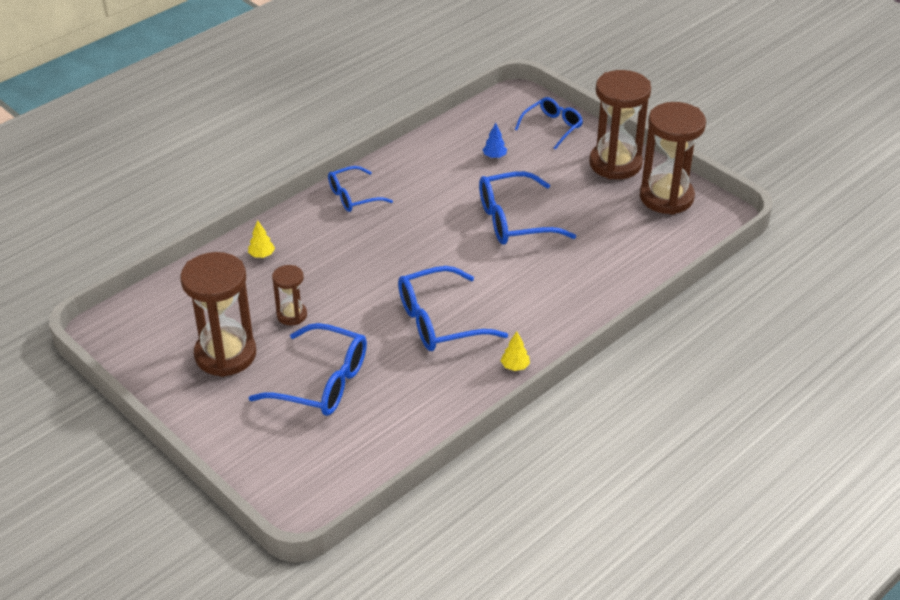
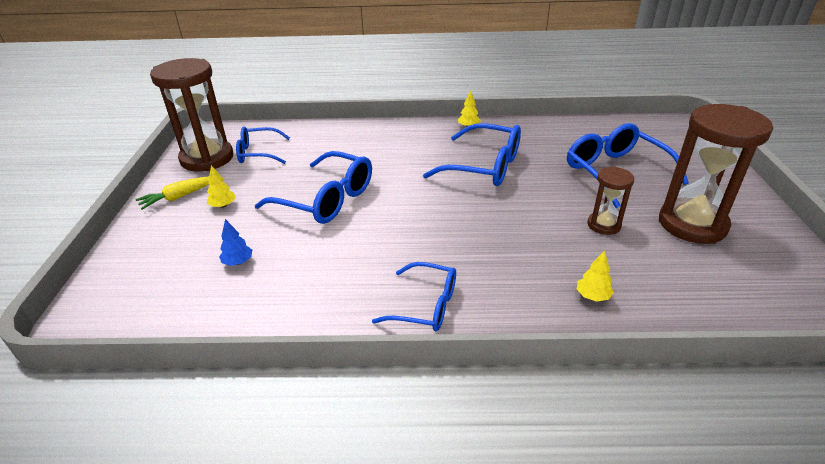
camera: 135 degrees left, 5 degrees down
blue glasses [515,97,583,150] -> blue glasses moved to [236,127,290,164]
brown hourglass [589,70,651,179] -> yellow carrot [135,176,209,210]
none -> yellow tree [207,165,236,208]

